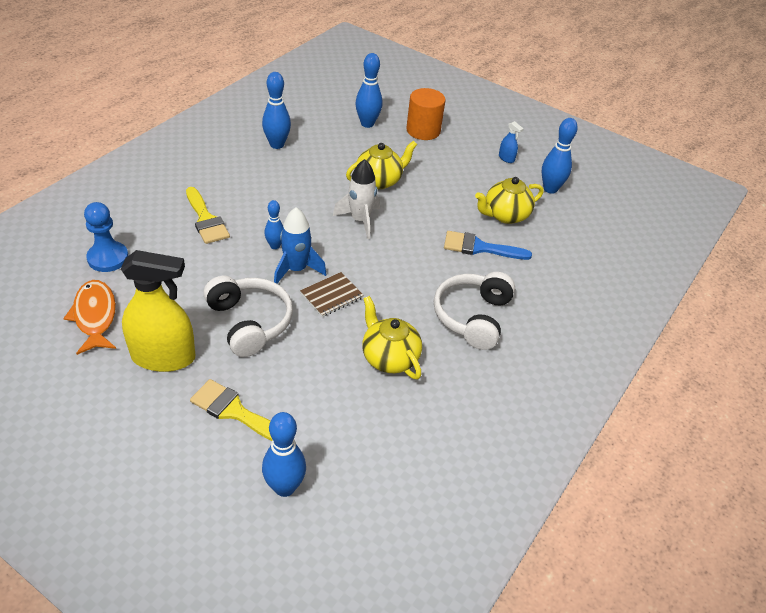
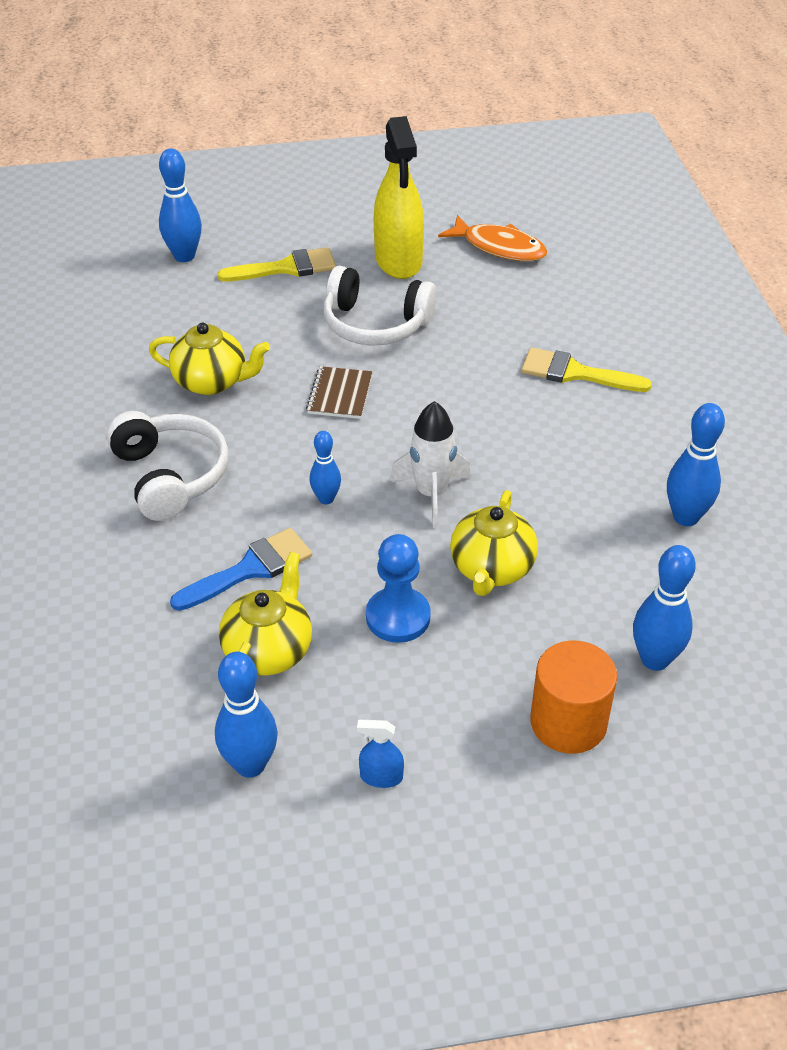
camera: 140 degrees right, 0 degrees up
blue pawn [84,202,128,272] -> blue pawn moved to [366,534,431,643]
yellow spray bottle [121,250,195,372] -> yellow spray bottle turned 60 degrees counterclockwise [374,116,424,279]
blue bowling pin [264,200,283,249] -> blue bowling pin moved to [310,431,341,504]
blue rocket [274,207,327,284] -> none

